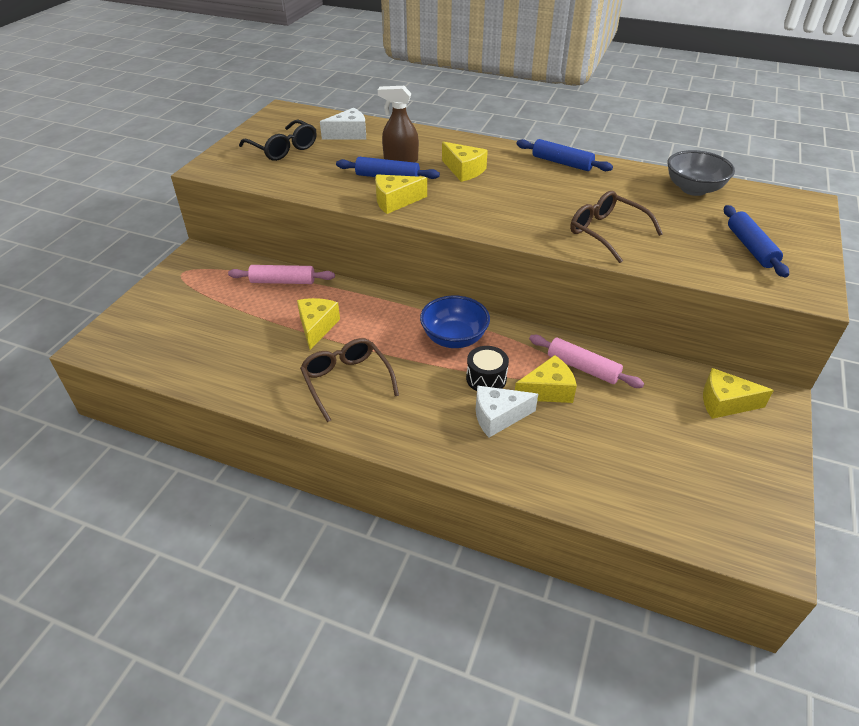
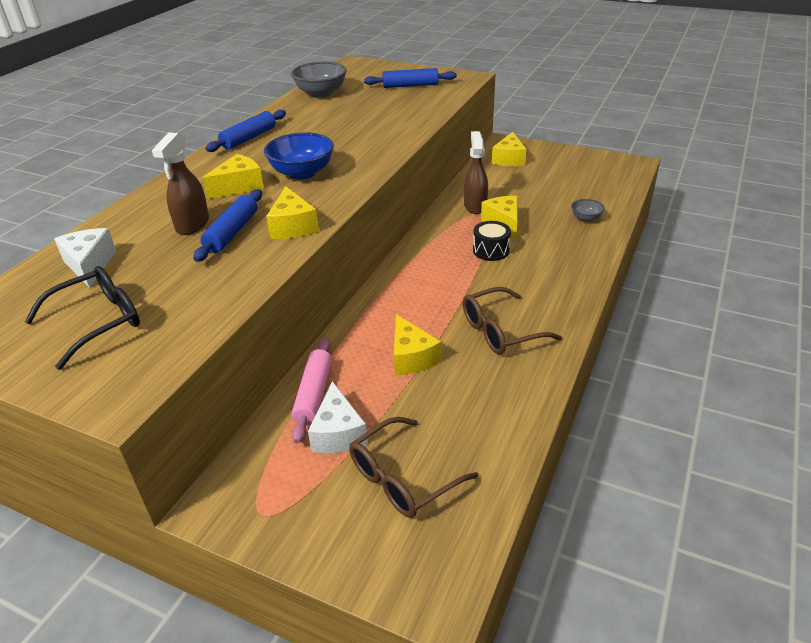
camera: 85 degrees left, 5 degrees down
yellow cheese [297,298,340,350] -> yellow cheese turned 120 degrees counterclockwise [394,314,441,375]
blue bowl [420,295,490,348] -> blue bowl moved to [264,133,334,180]
white cheese [476,385,538,437] -> white cheese moved to [308,381,368,453]
pink rolling pin [529,335,644,388] -> brown spray bottle [464,131,488,214]
brown glasses [570,191,663,263] -> brown glasses moved to [349,417,479,518]
none -> grey bowl [571,199,605,222]

